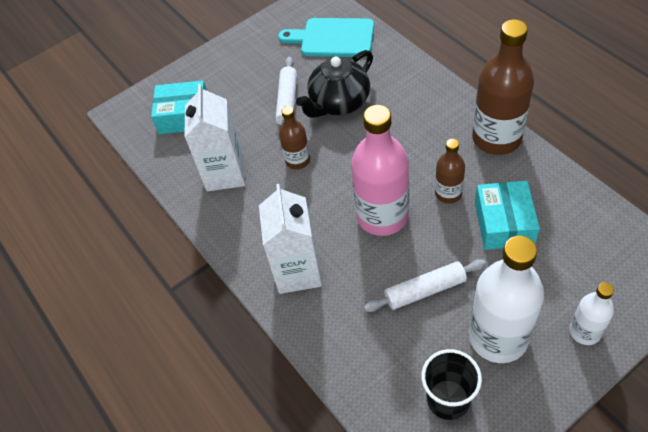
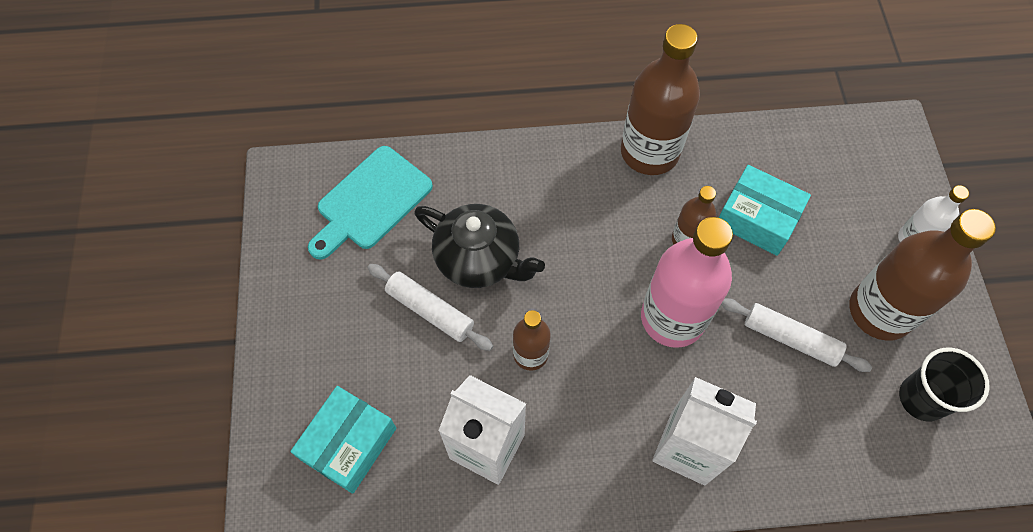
camera: 65 degrees left, 10 degrees up
black teapot [296,50,373,118] -> black teapot turned 45 degrees counterclockwise [414,204,545,288]
white rolling pin [364,259,486,312] -> white rolling pin turned 75 degrees counterclockwise [721,298,872,372]
white bottle [469,236,544,363] -> brown bottle [849,209,996,341]

